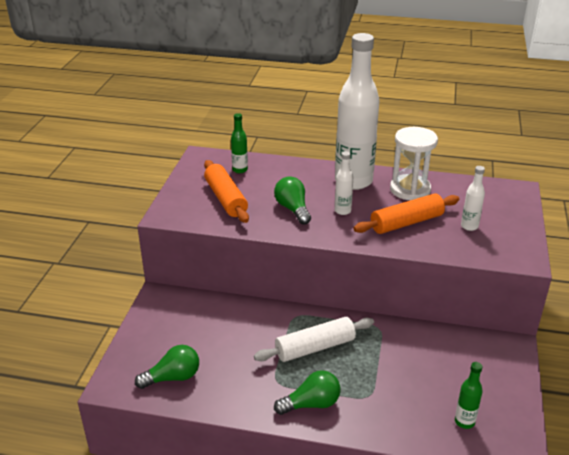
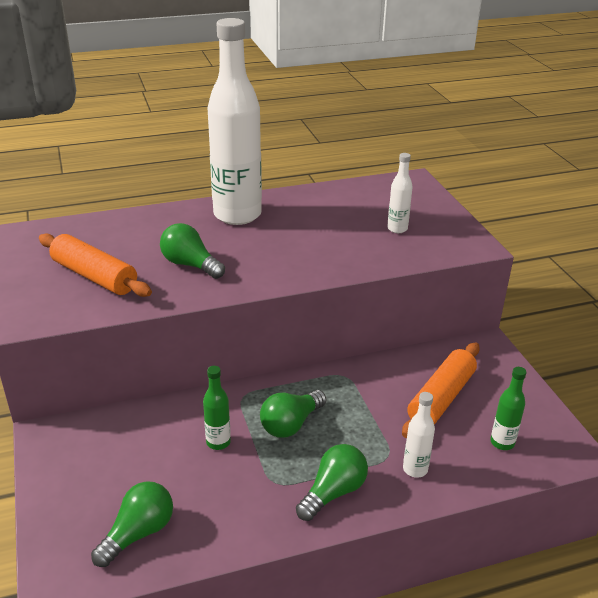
camera: 30 degrees left, 0 degrees up
green bottle [231,113,248,173] -> green bottle moved to [203,366,231,450]
white rolling pin [254,317,374,362] -> green light bulb [260,390,326,438]
white bottle [335,151,353,215] -> white bottle moved to [403,392,435,478]
orange rolling pin [354,193,459,234] -> orange rolling pin moved to [402,342,480,438]
white hourglass [390,127,438,200] -> none

